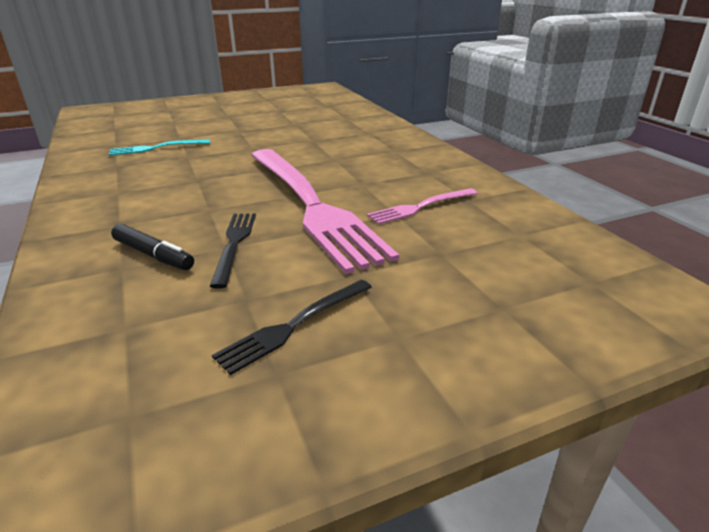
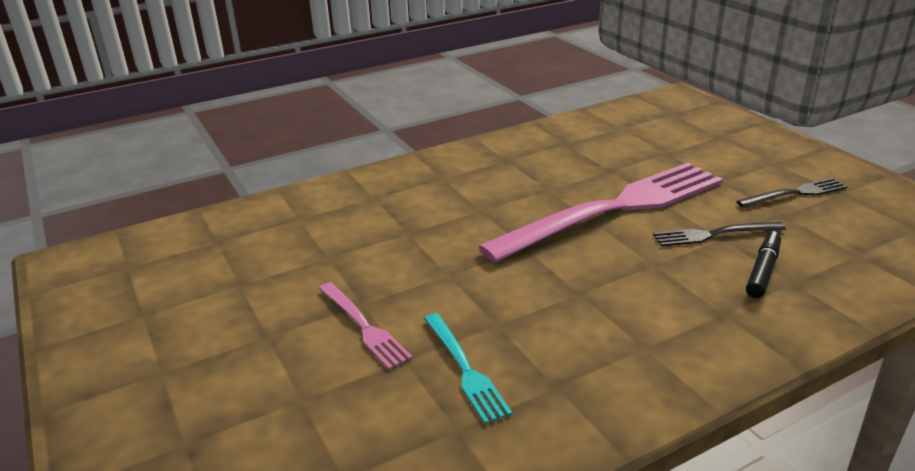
camera: 95 degrees left, 0 degrees up
black fork [212,280,372,375] -> black fork turned 60 degrees counterclockwise [736,178,848,208]
pink fork [367,188,478,225] -> pink fork moved to [319,282,413,370]

